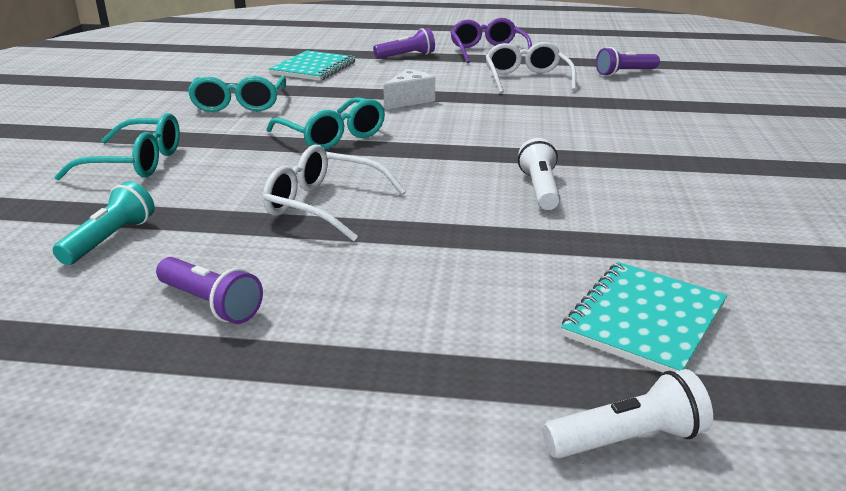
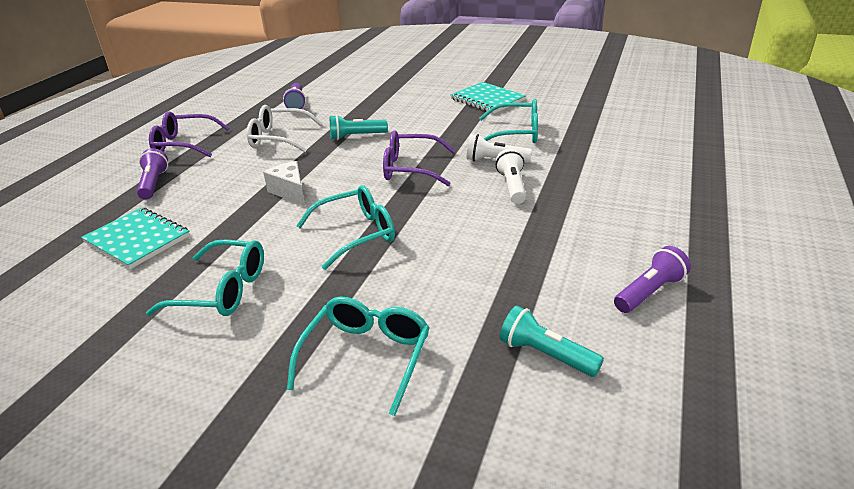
camera: 75 degrees left, 5 degrees up
white glasses [263,145,406,242] -> none
white flashlight [543,369,713,459] -> white flashlight moved to [496,148,526,204]
turquoise notebook [561,262,727,373] -> turquoise notebook moved to [450,82,526,114]
none -> turquoise flashlight [330,115,388,140]
none -> purple glasses [383,131,456,186]
none -> turquoise glasses [479,99,538,143]

